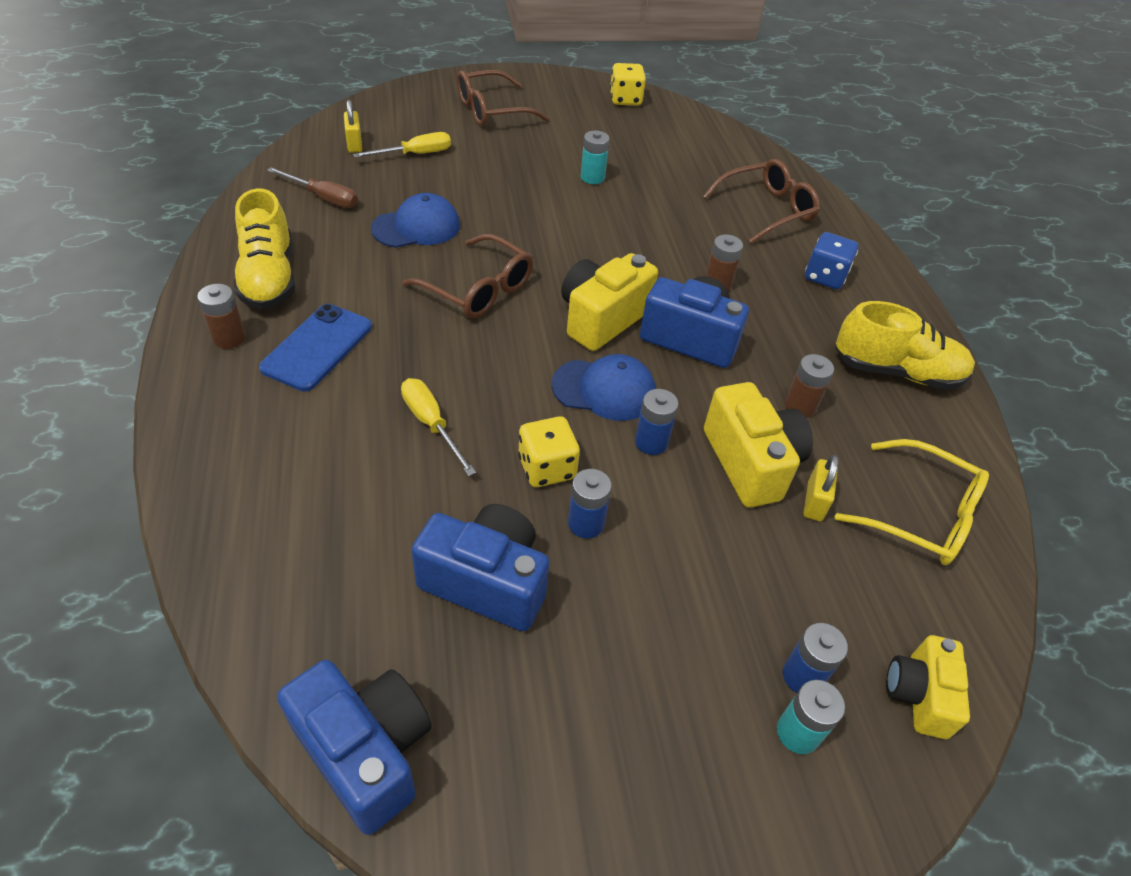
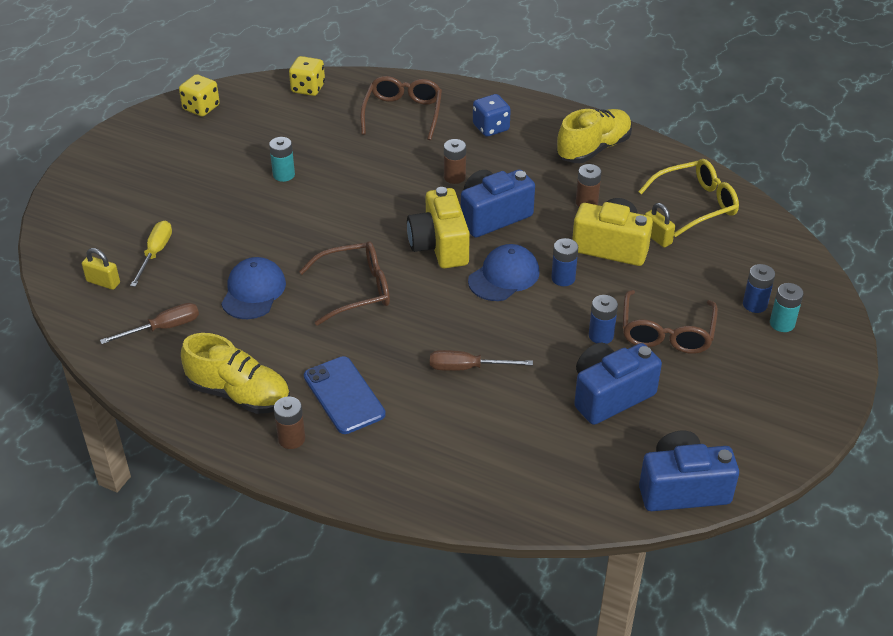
camera: 50 degrees left, 5 degrees down
yellow screwdriver [401,378,476,476] -> brown screwdriver [430,350,533,371]
brown glasses [457,70,549,126] -> brown glasses moved to [623,290,718,354]
yellow dice [518,416,580,487] -> yellow dice moved to [289,56,325,96]
yellow camera [886,635,970,739] -> none

